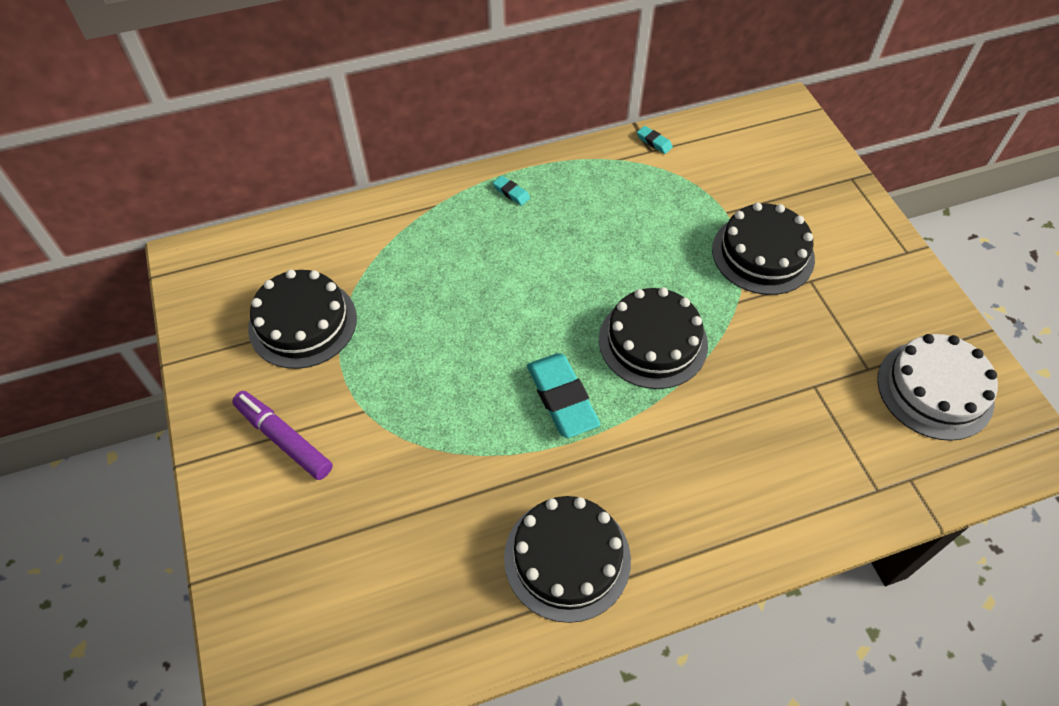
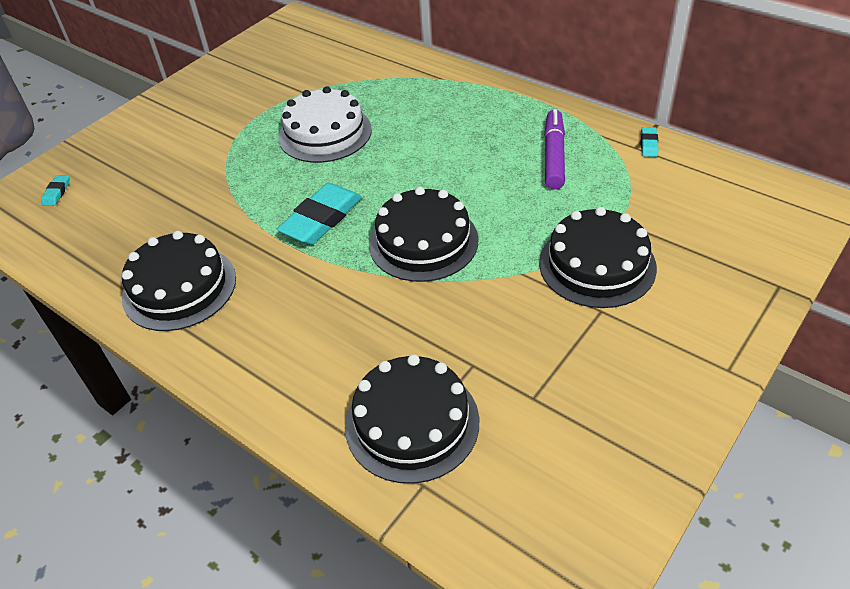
camera: 60 degrees right, 10 degrees down
purple marker [232,391,333,480] -> purple marker moved to [544,109,565,190]
black cake [248,270,357,369] -> black cake moved to [345,354,479,484]
turquoise eraser [493,176,530,206] -> turquoise eraser moved to [41,175,70,206]
white cake [877,334,998,441] -> white cake moved to [278,86,372,163]

